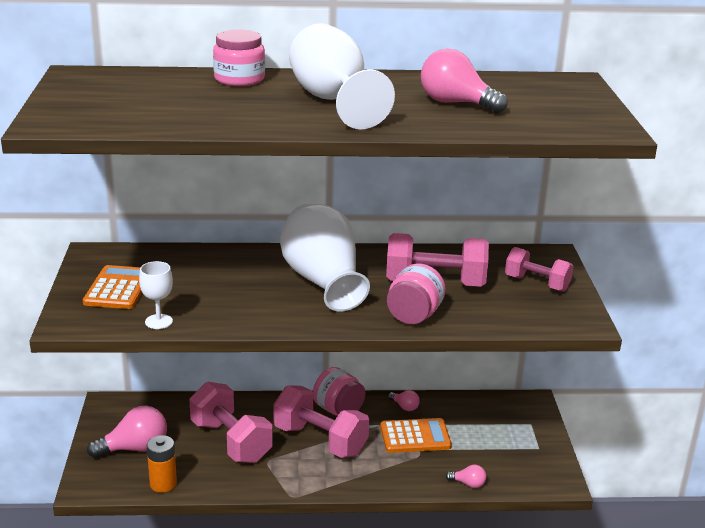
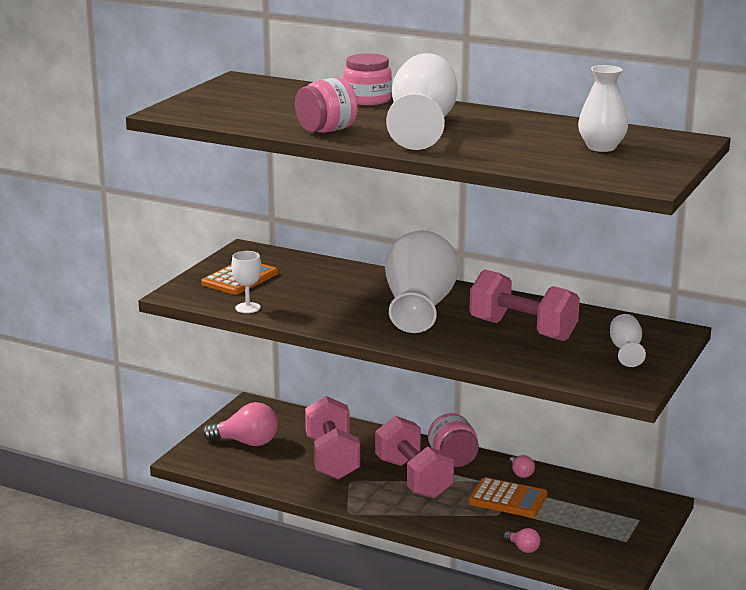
camera: 30 degrees right, 5 degrees down
orange battery [147,435,177,493] -> none
pink jar [387,263,446,324] -> pink jar moved to [295,77,358,133]
pink light bulb [421,49,508,113] -> none
pink dumbbell [505,247,574,292] -> white goblet [610,314,646,367]
none -> white vase [578,65,628,152]

